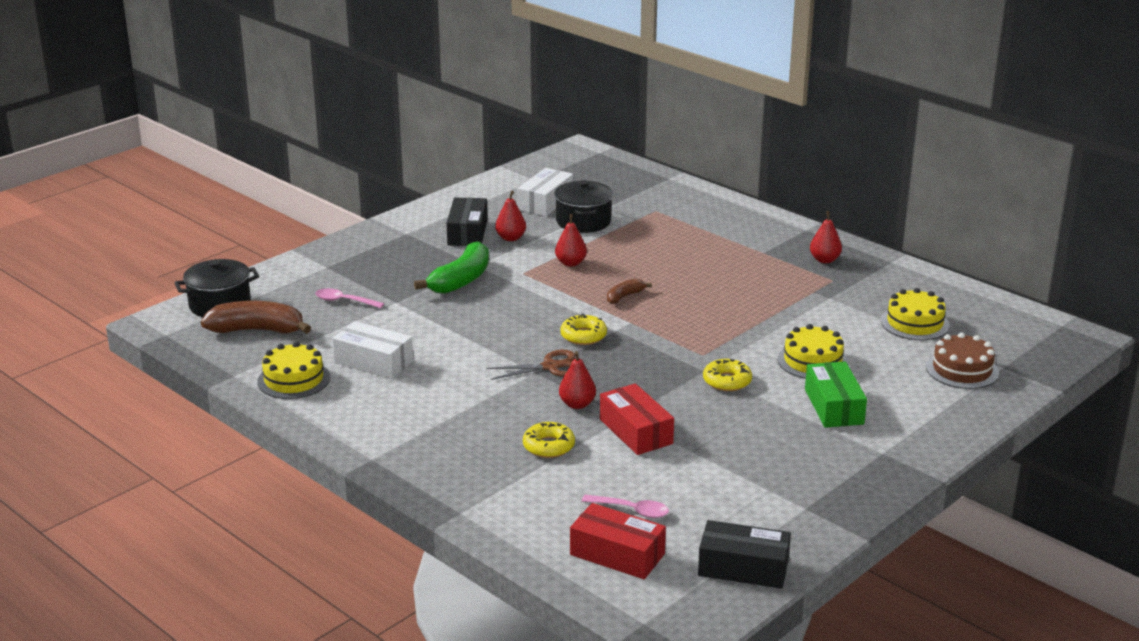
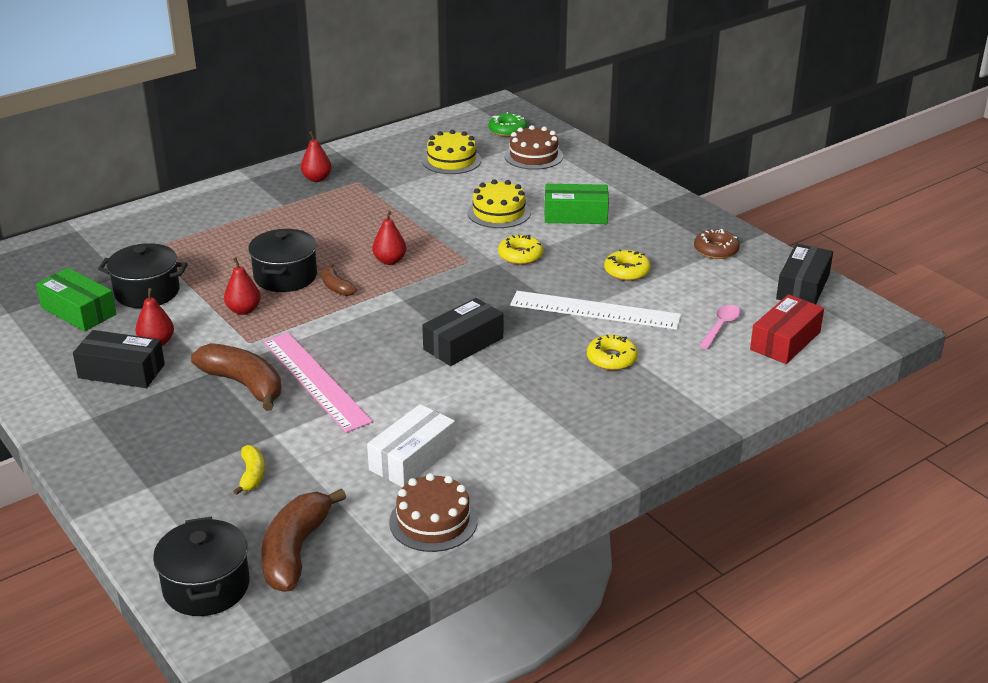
camera: 80 degrees left, 5 degrees up
yellow cake [257,342,330,399] -> brown cake [389,473,478,552]
pink spoon [315,288,384,308] -> yellow banana [233,445,265,495]
green banana [414,241,489,294] -> brown banana [191,343,282,411]
brown scissors [486,350,576,380] -> black box [422,298,503,366]
white box [518,168,573,216] -> green box [36,268,116,331]
red pear [559,351,596,409] -> red pear moved to [372,211,406,265]
yellow donut [560,313,607,345] -> yellow donut moved to [604,249,651,281]
red box [600,383,674,455] -> white ruler [510,291,681,330]
none -> black pot [248,229,317,292]
none -> pink ruler [263,333,373,433]
none -> green donut [488,112,527,137]
none -> brown donut [694,229,740,259]

